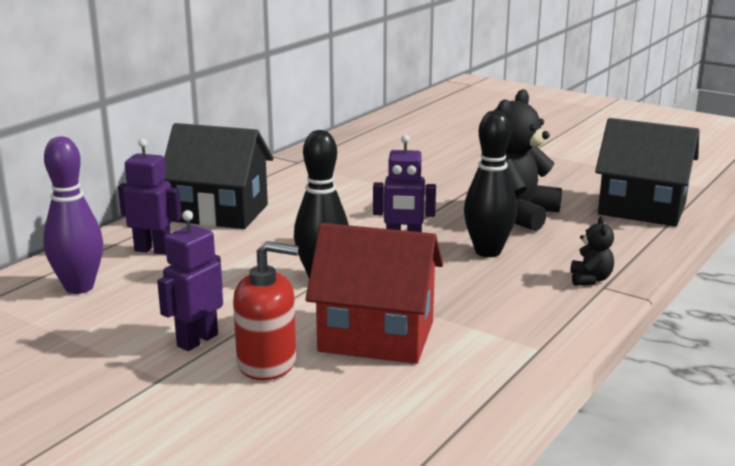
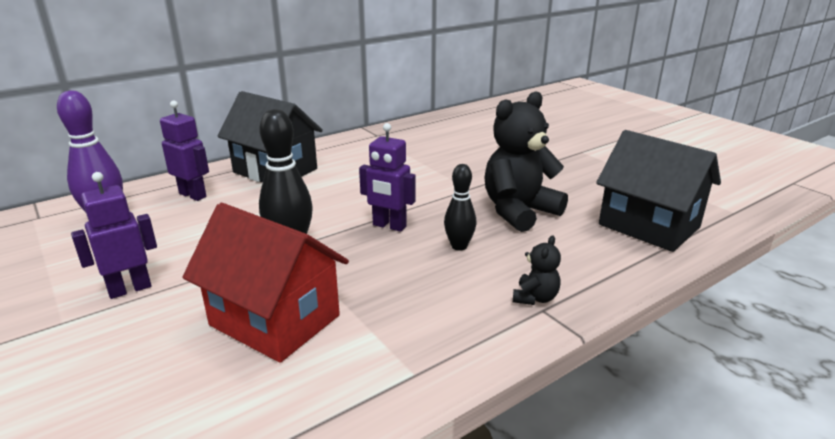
camera: 20 degrees right, 5 degrees up
red soap dispenser [233,241,299,380] -> none
black bowling pin [464,110,517,257] -> black bowling pin [444,164,476,251], size x0.63

